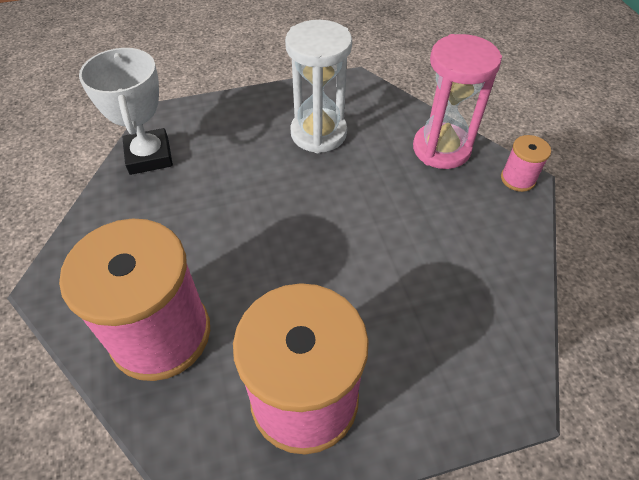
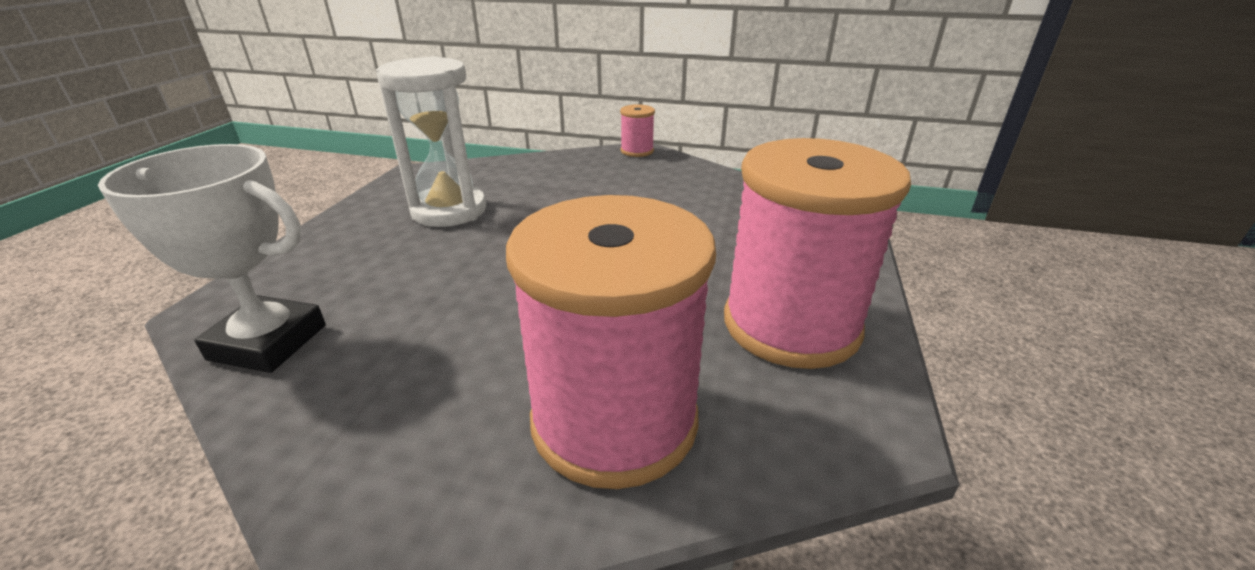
camera: 60 degrees left, 20 degrees down
pink hourglass [413,34,502,169] -> none

